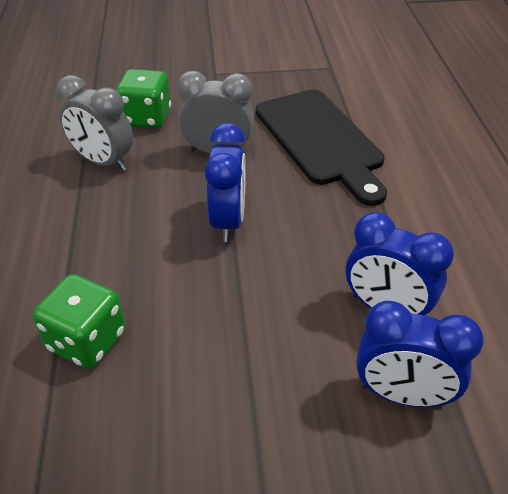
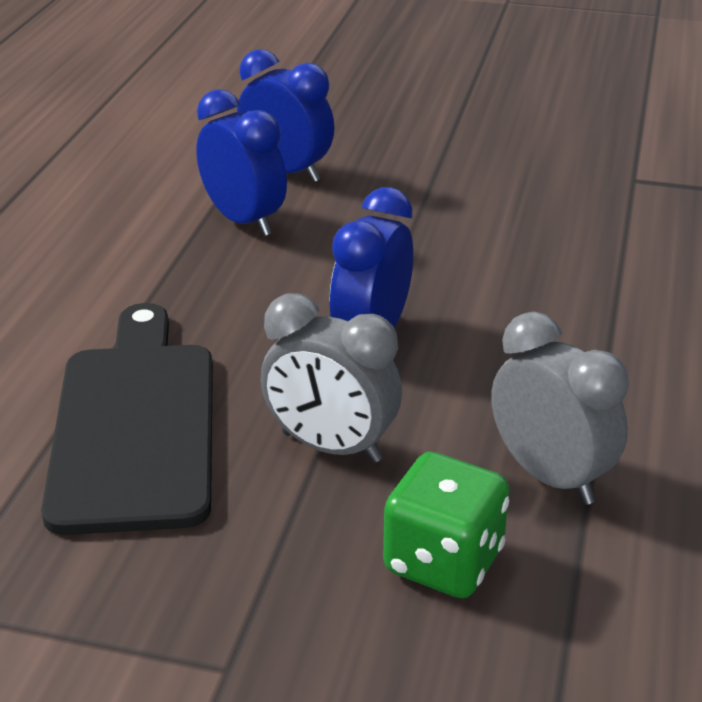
camera: 160 degrees left, 10 degrees down
green dice [33,274,125,369] -> none

